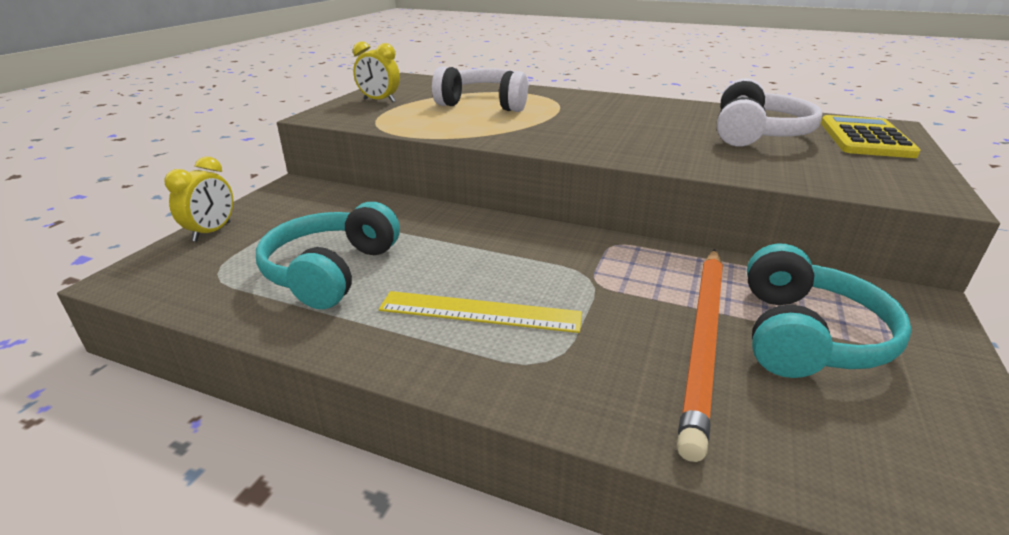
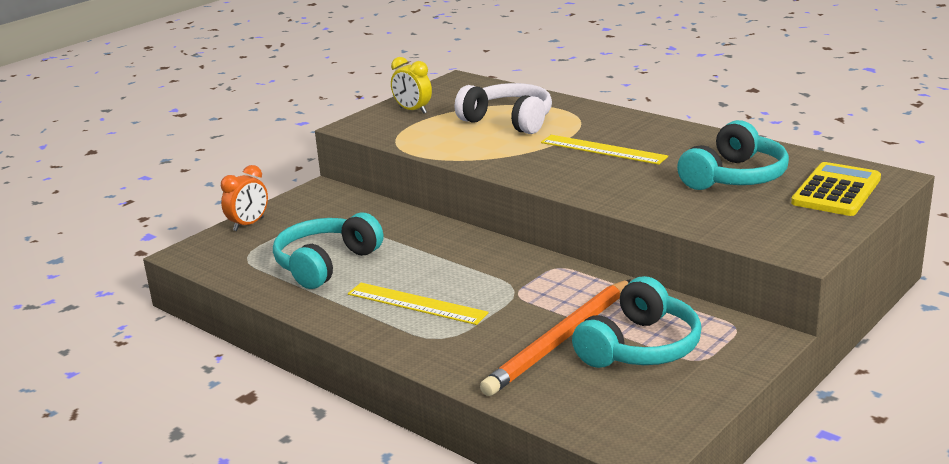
camera: 20 degrees right, 5 degrees down
yellow clock [164,157,234,242] -> orange clock [221,165,268,231]
white headphones [717,78,822,147] -> turquoise headphones [677,120,789,190]
none -> yellow ruler [541,135,668,165]

